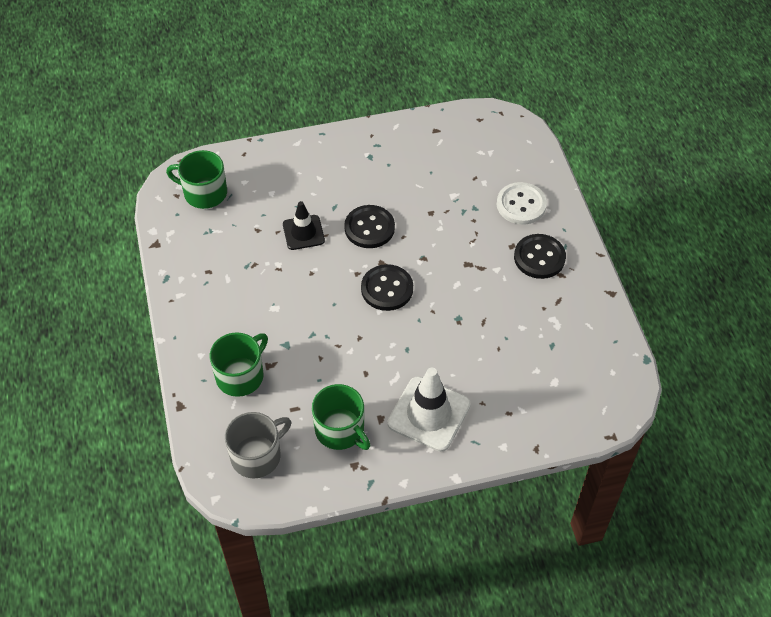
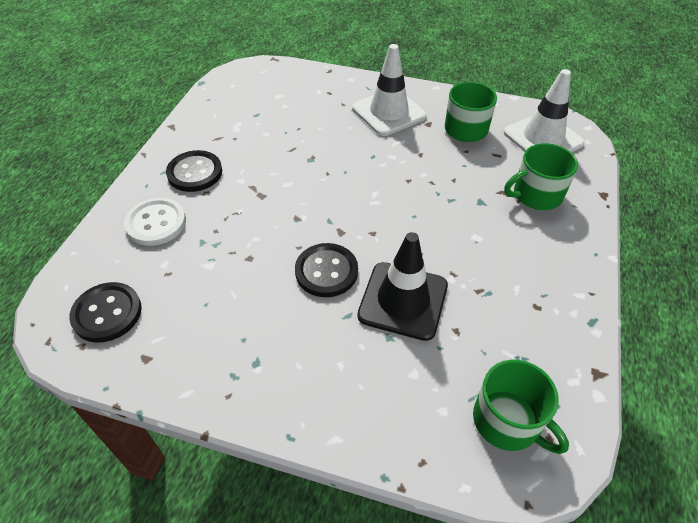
camera: 150 degrees left, 5 degrees down
grey mug [225,412,291,478] -> white traffic cone [504,69,585,153]
black traffic cone [283,201,325,250] -> black traffic cone [357,232,448,341], size x1.60
black button [361,264,413,311] -> black button moved to [69,282,142,343]

